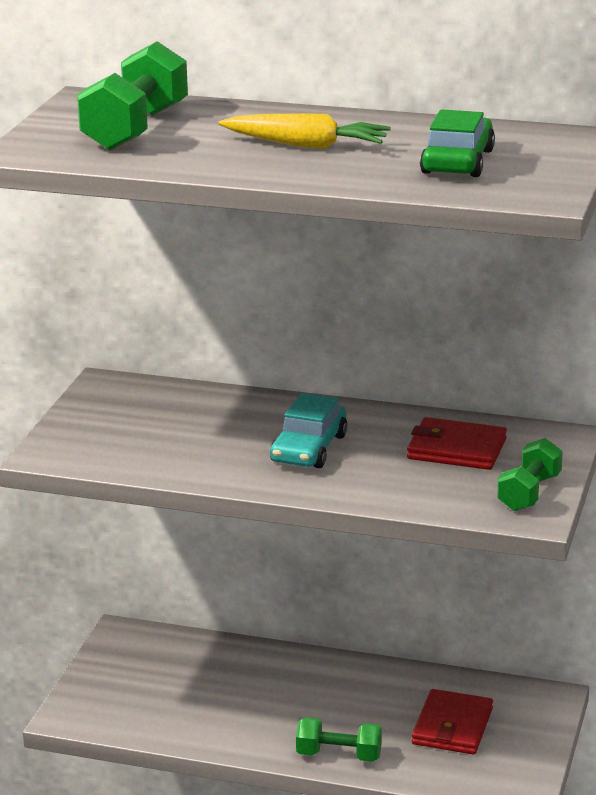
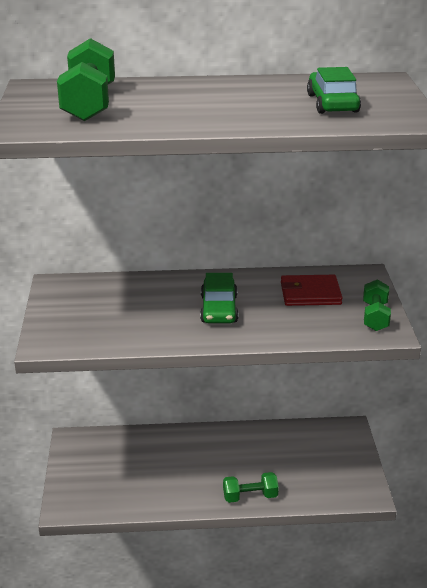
camera: 20 degrees left, 5 degrees up
yellow carrot [219,114,391,149] -> none
turquoise car [270,393,347,468] -> green car [200,273,238,323]
red wallet [412,689,493,755] -> none

